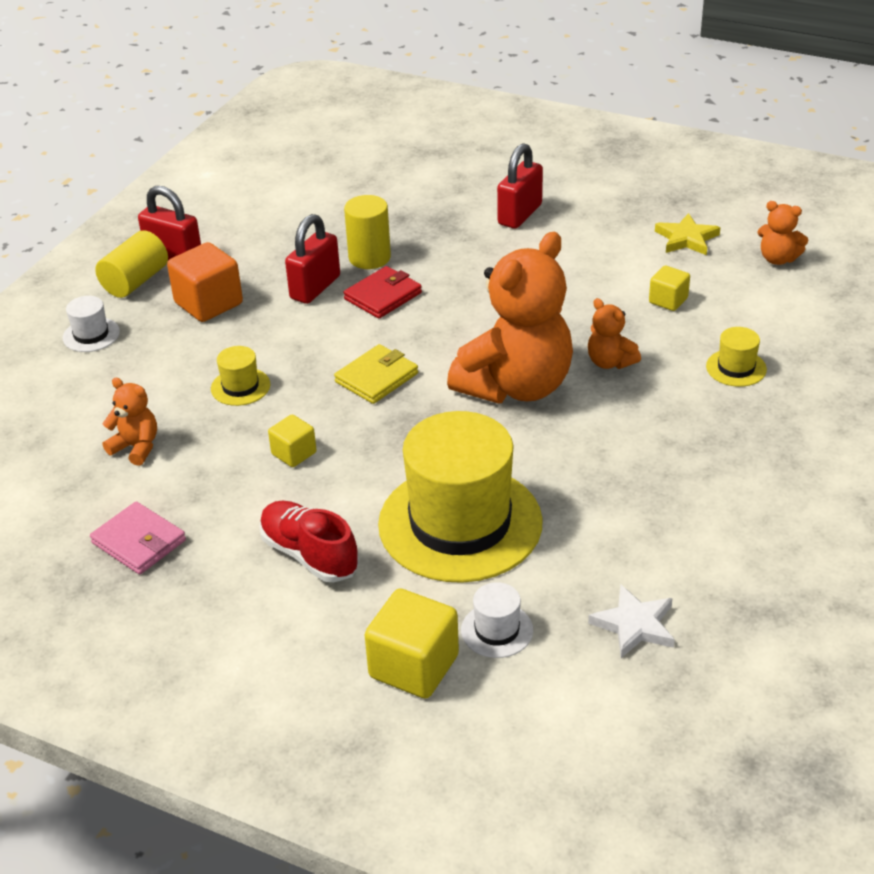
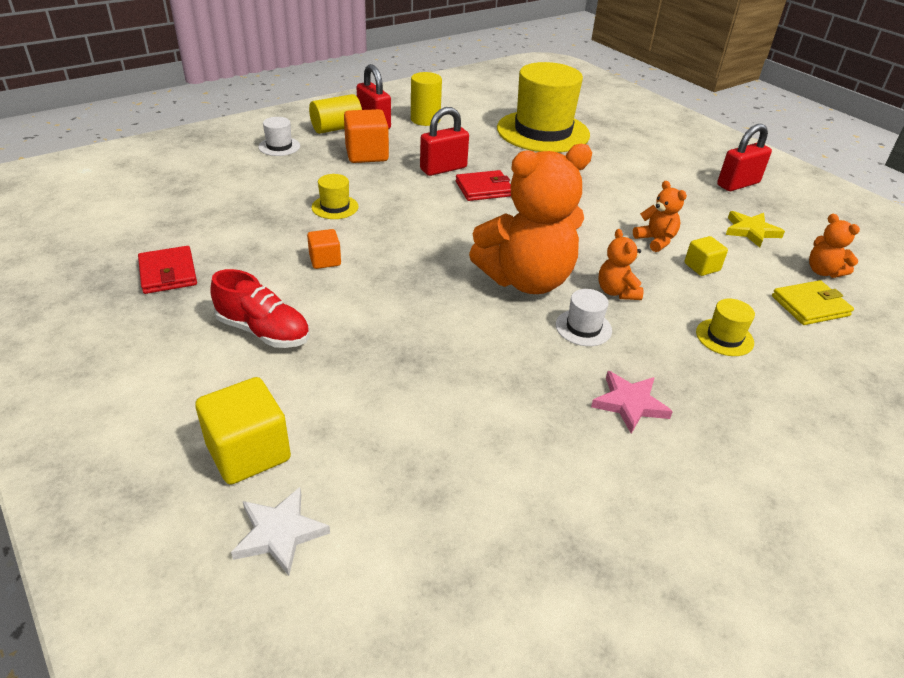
camera: 25 degrees right, 0 degrees up
pink wallet [90,501,186,575] -> red wallet [138,246,197,294]
orange teddy bear [103,378,157,466] -> orange teddy bear moved to [633,181,687,252]
red shoe [259,501,359,582] -> red shoe turned 135 degrees clockwise [210,269,310,348]
yellow cube [268,414,317,467] -> orange cube [307,229,341,269]
yellow wallet [334,344,418,404] -> yellow wallet moved to [772,280,854,325]
yellow cylinder [344,195,391,269] -> yellow cylinder moved to [411,72,442,126]
yellow hat [378,411,543,583] -> yellow hat moved to [497,62,590,153]
white hat [461,582,533,658] -> white hat moved to [556,289,612,346]
red padlock [497,143,543,229] -> red padlock moved to [717,124,772,191]
white star [588,584,675,658] -> white star moved to [231,487,330,576]
none -> pink star [591,371,673,434]

